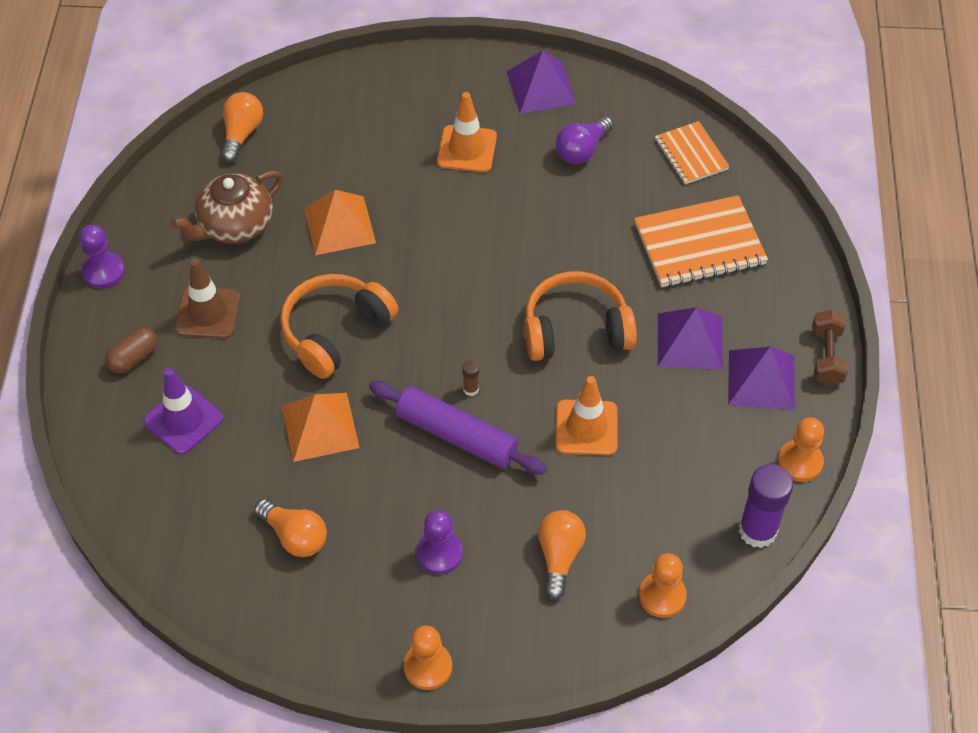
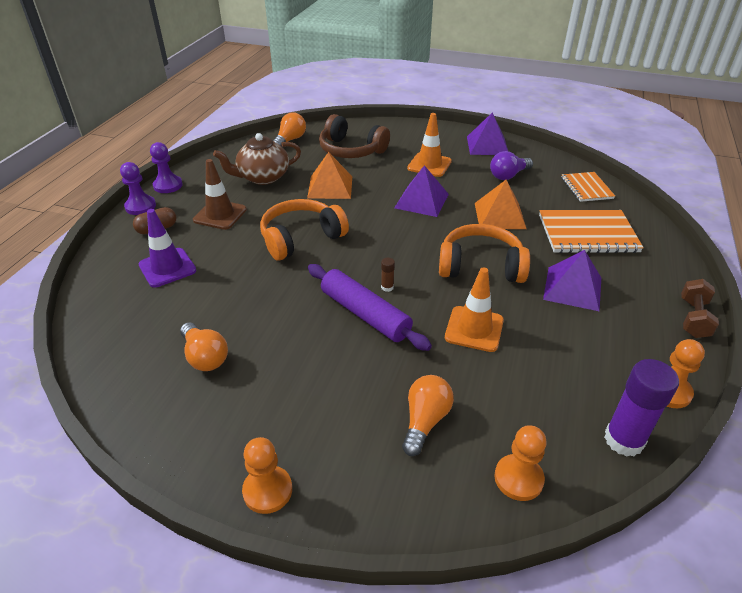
camera: 15 degrees right, 15 degrees down
orange pyramid [282,393,360,462] -> orange pyramid moved to [475,180,527,229]
purple pawn [416,510,463,574] -> purple pawn moved to [120,162,156,215]
purple pyramid [728,347,795,410] -> purple pyramid moved to [394,165,449,217]
none -> brown headphones [319,114,390,158]

